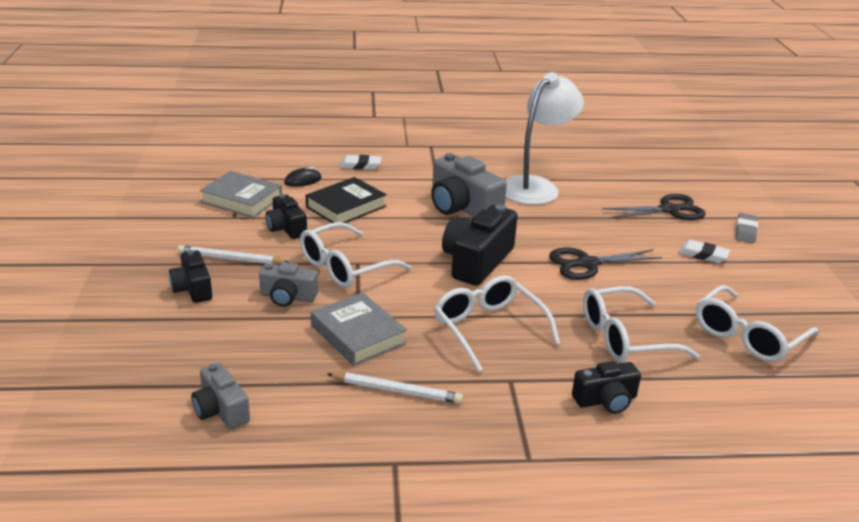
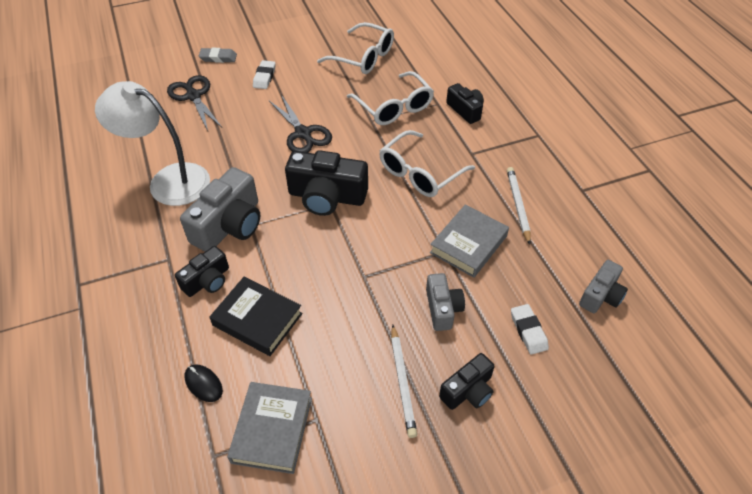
camera: 105 degrees left, 20 degrees up
black camera [265,194,307,239] -> black camera moved to [175,246,229,297]
white glasses [300,222,412,288] -> none
white eraser [340,155,381,170] -> white eraser moved to [511,304,549,355]

